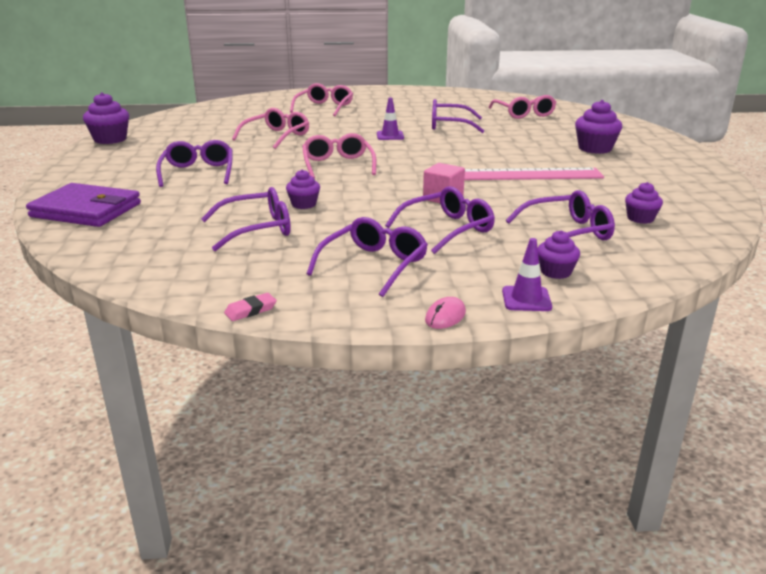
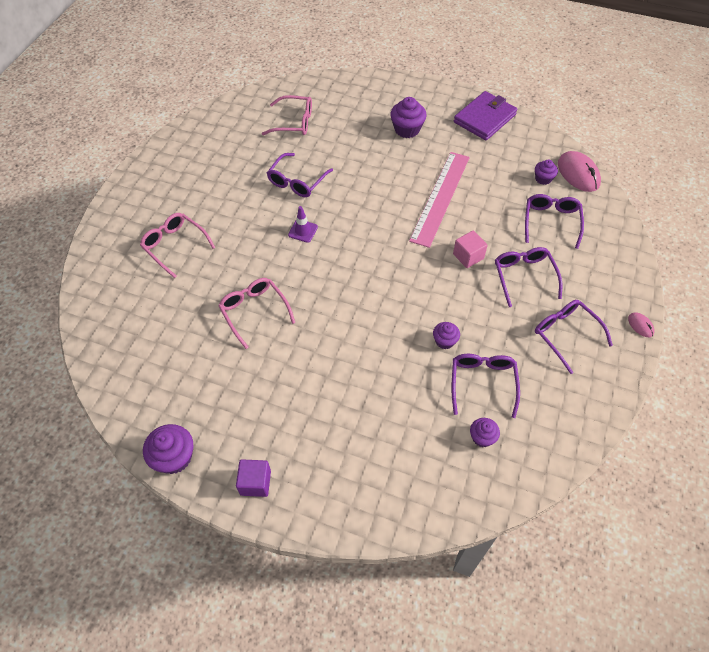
camera: 65 degrees left, 30 degrees up
purple wallet [26,183,141,227] -> purple wallet moved to [454,91,517,140]
purple glasses [156,140,233,187] -> none
pink eraser [224,293,277,321] -> none
pink glasses [302,133,376,179] -> none
purple traffic cone [502,238,552,311] -> none
purple cupcake [538,230,580,279] -> purple cupcake moved to [470,418,500,447]
none -> purple cube [236,459,271,497]
none -> pink mouse [558,151,601,192]

